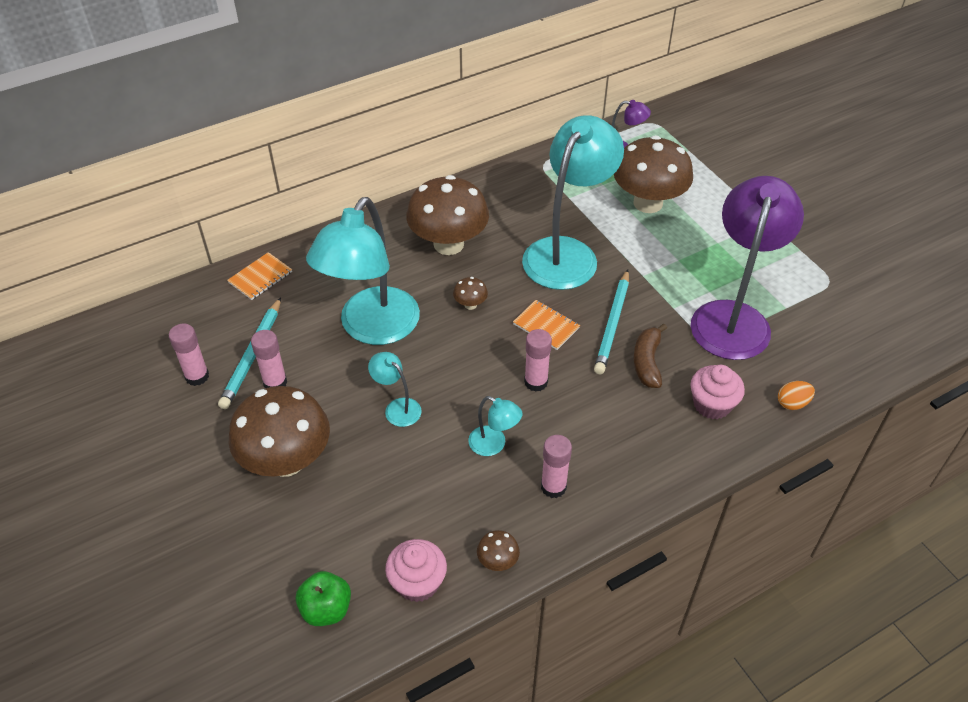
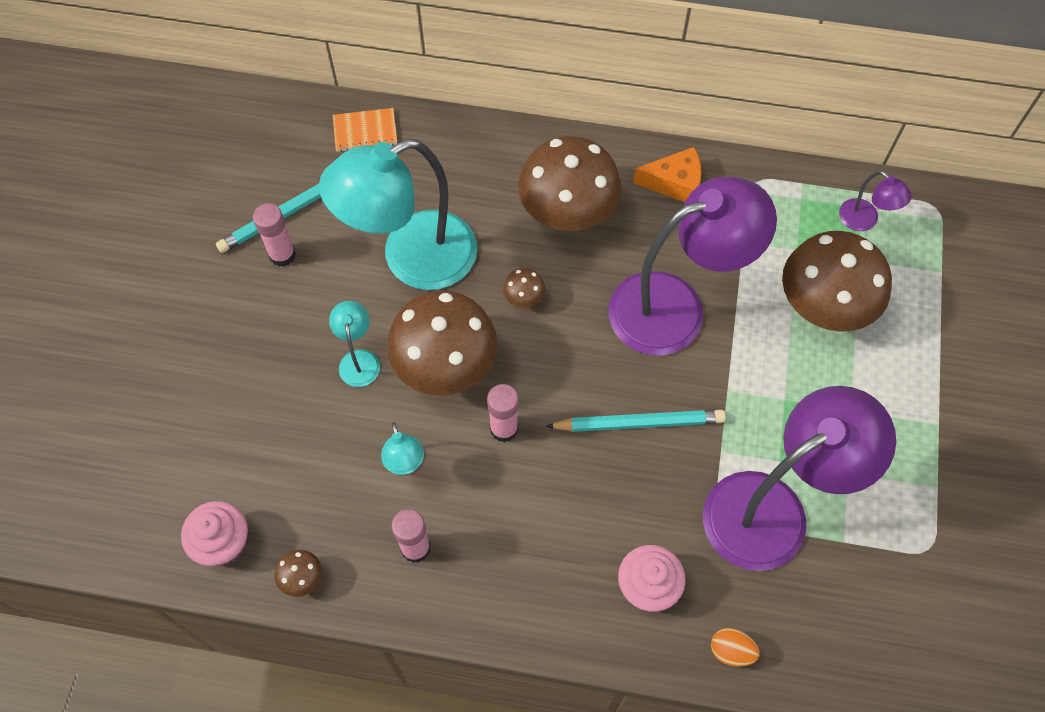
camera: 40 degrees right, 15 degrees up
pink glue stick [169,324,209,386] -> none
brown mushroom [229,386,330,477] -> brown mushroom moved to [387,290,498,396]
green apple [296,571,351,626] -> none
orange notebook [513,300,580,350] -> none
turquoise lamp [522,115,624,290] -> purple lamp [609,177,777,356]
turquoise pencil [594,269,629,374] -> turquoise pencil turned 150 degrees counterclockwise [545,410,726,432]
brown banana [633,324,667,388] -> none
none -> orange cheese [633,147,702,202]

